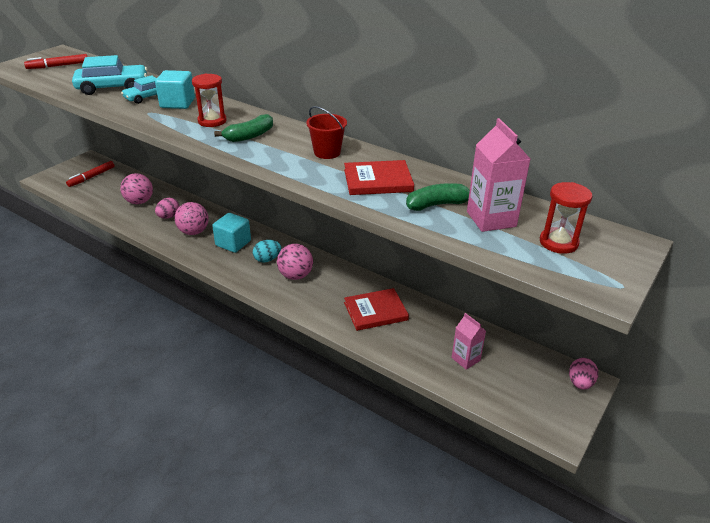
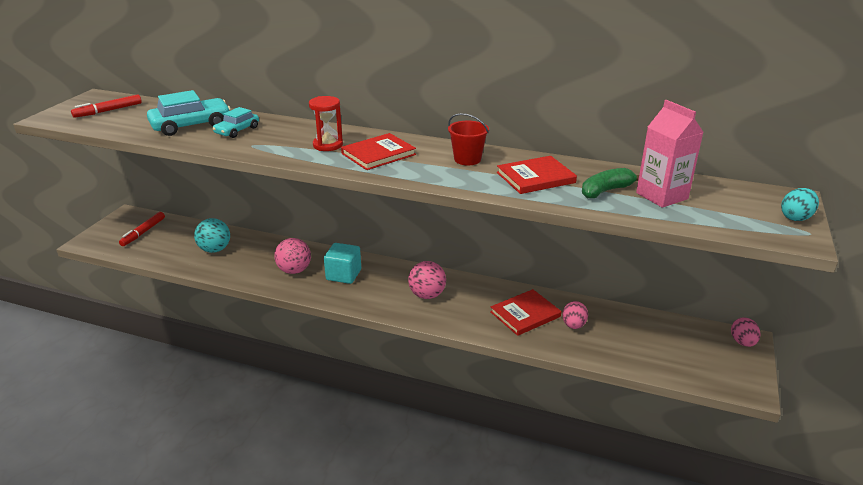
camera: 15 degrees left, 5 degrees down
pink ball [120,173,153,204] -> turquoise ball [194,218,230,253]
turquoise cube [155,70,195,109] -> none
pink egg [155,198,179,219] -> pink egg moved to [562,301,588,329]
green banana [214,114,273,142] -> red book [341,133,416,170]
turquoise egg [253,240,281,263] -> turquoise egg moved to [781,188,819,221]
pink carton [451,313,486,370] -> none
red hourglass [540,182,592,254] -> none

